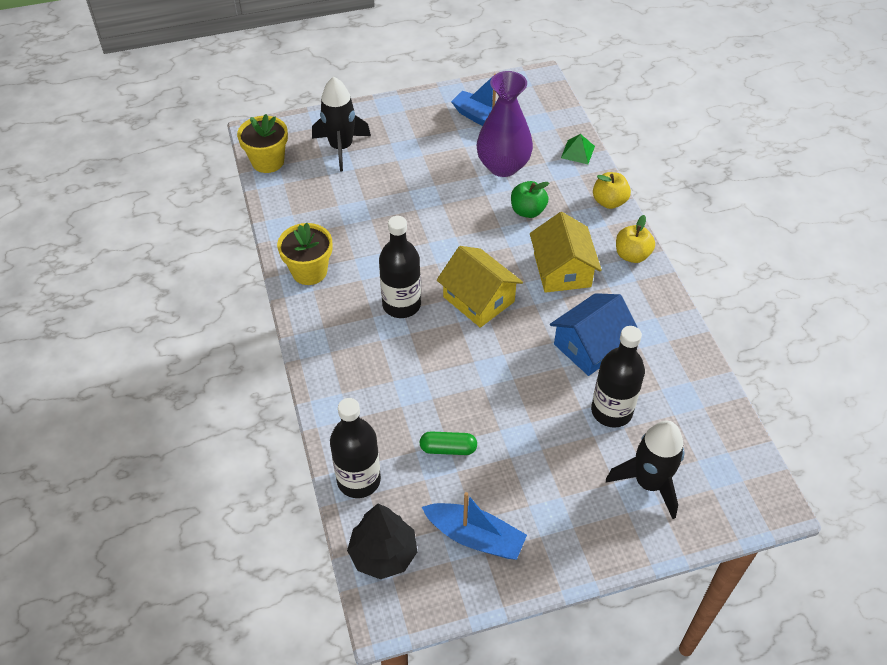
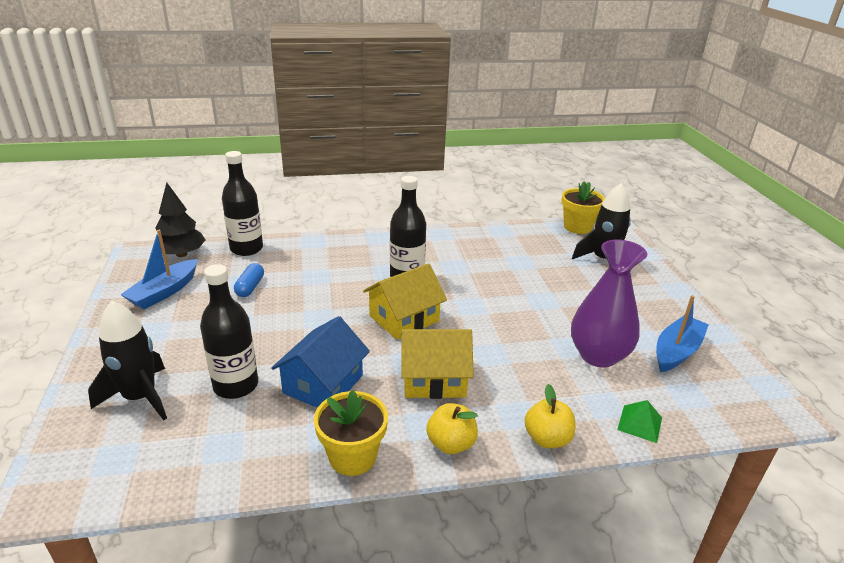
camera: 95 degrees right, 20 degrees down
yellow flower pot [277,223,332,285] -> yellow flower pot moved to [314,390,388,476]
green capsule [420,431,477,455] -> blue capsule [234,263,264,297]
green apple [511,181,549,218] -> none
blue house [550,293,638,376] -> blue house turned 60 degrees clockwise [271,316,370,408]

